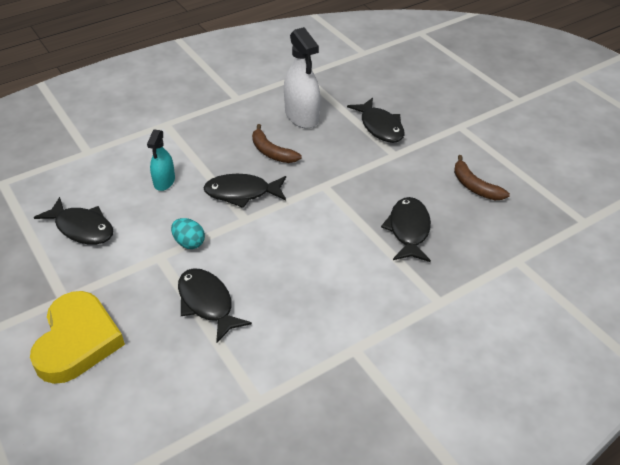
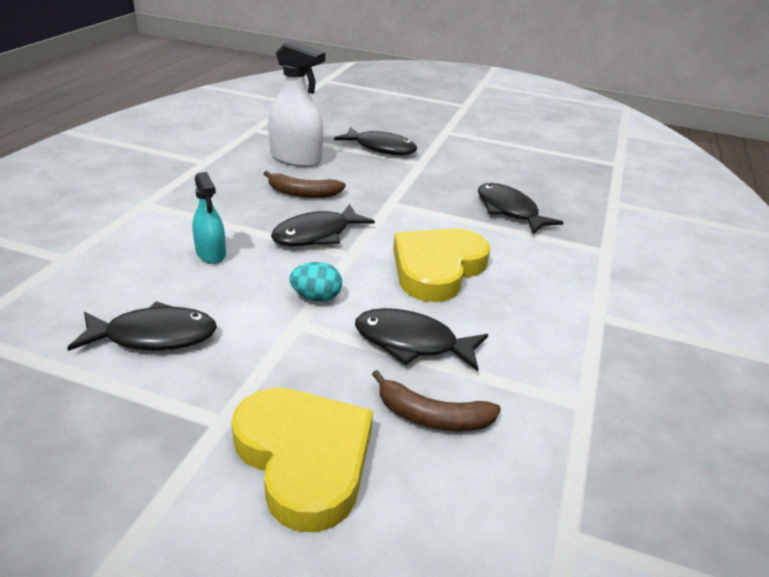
camera: 40 degrees left, 10 degrees down
brown banana [454,155,510,200] -> brown banana moved to [372,370,501,431]
none -> yellow heart [393,228,490,302]

